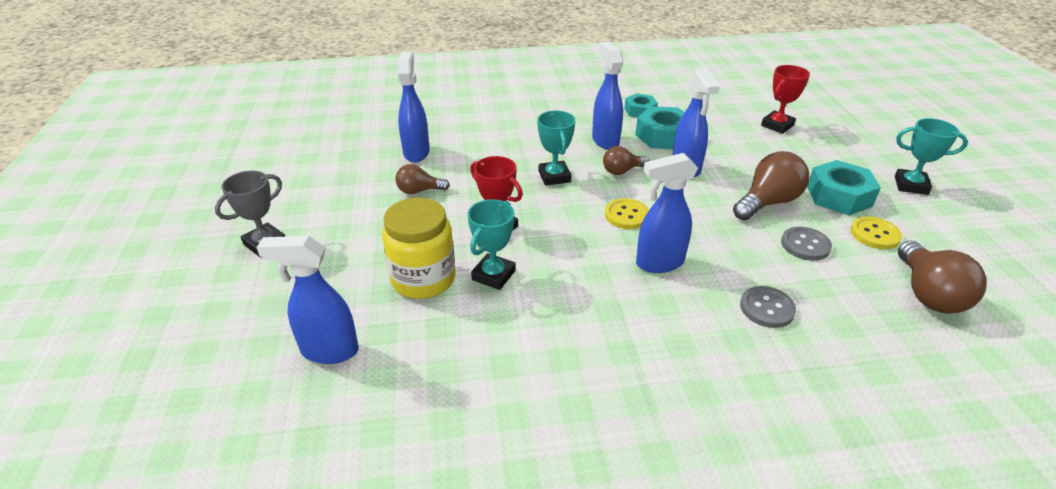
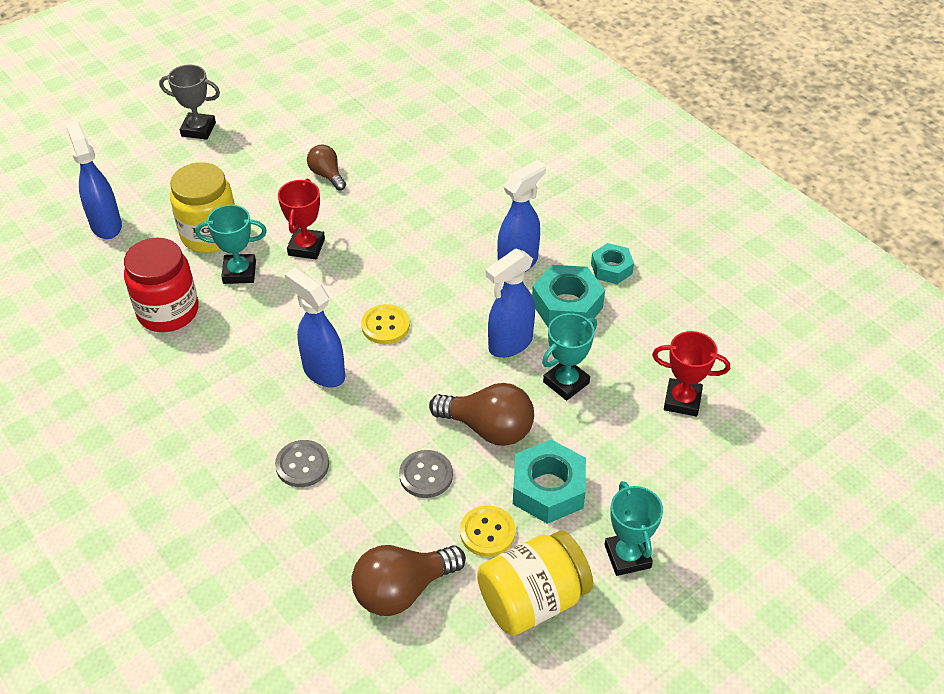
camera: 60 degrees right, 10 degrees up
blue spray bottle [397,51,430,162] -> none
turquoise trophy [537,110,575,186] -> turquoise trophy moved to [542,313,597,401]
brown light bulb [603,146,649,175] -> none
none -> red jar [124,237,199,332]
none -> yellow jar [477,530,593,636]

